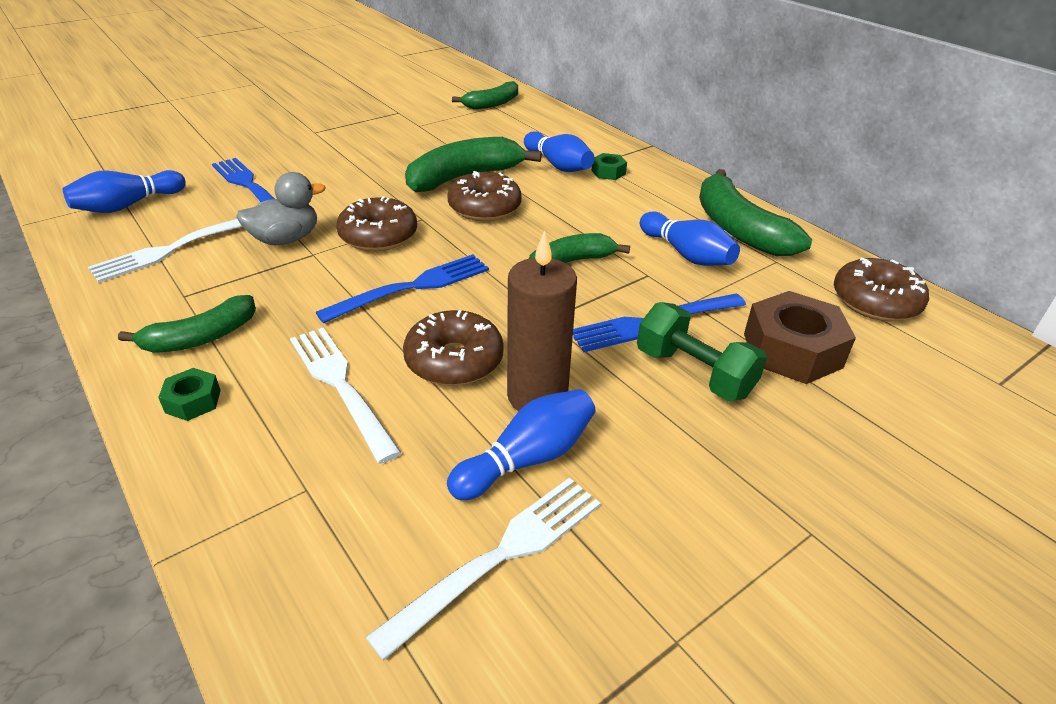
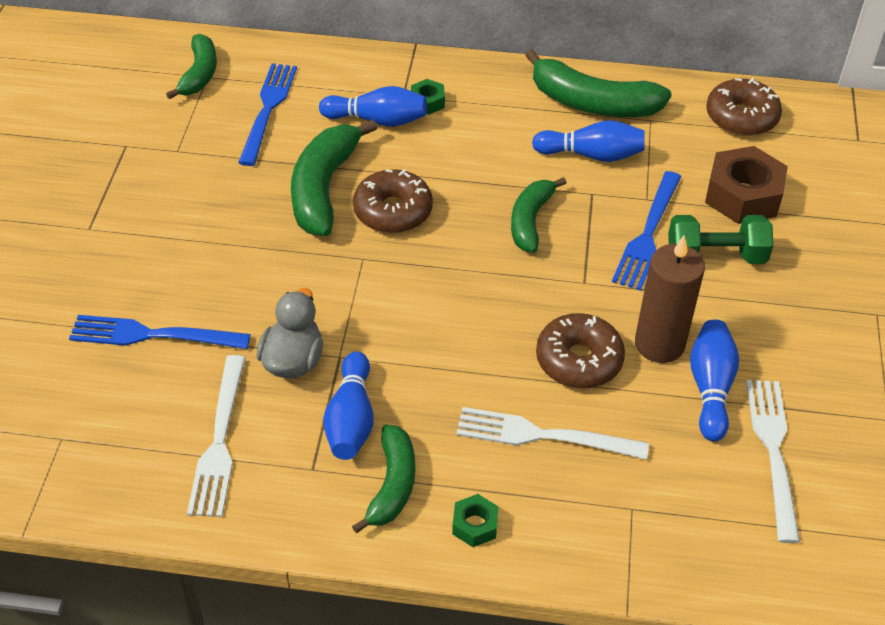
camera: 45 degrees left, 10 degrees up
blue bowling pin [63,170,186,213] -> blue bowling pin moved to [323,351,373,460]
blue fork [316,254,489,323] -> blue fork moved to [238,63,297,166]
brown donut [336,196,417,251] -> none

